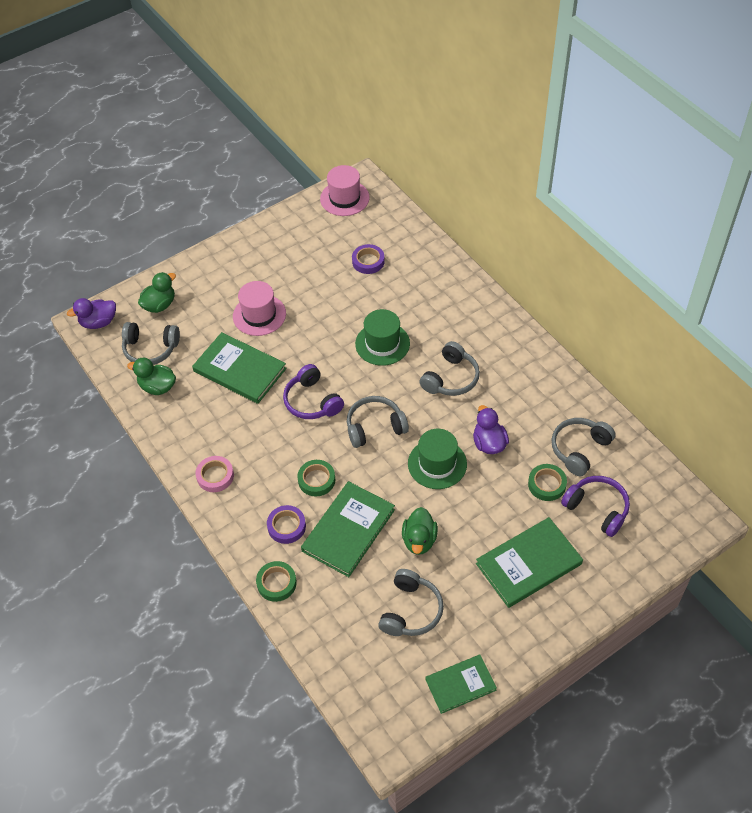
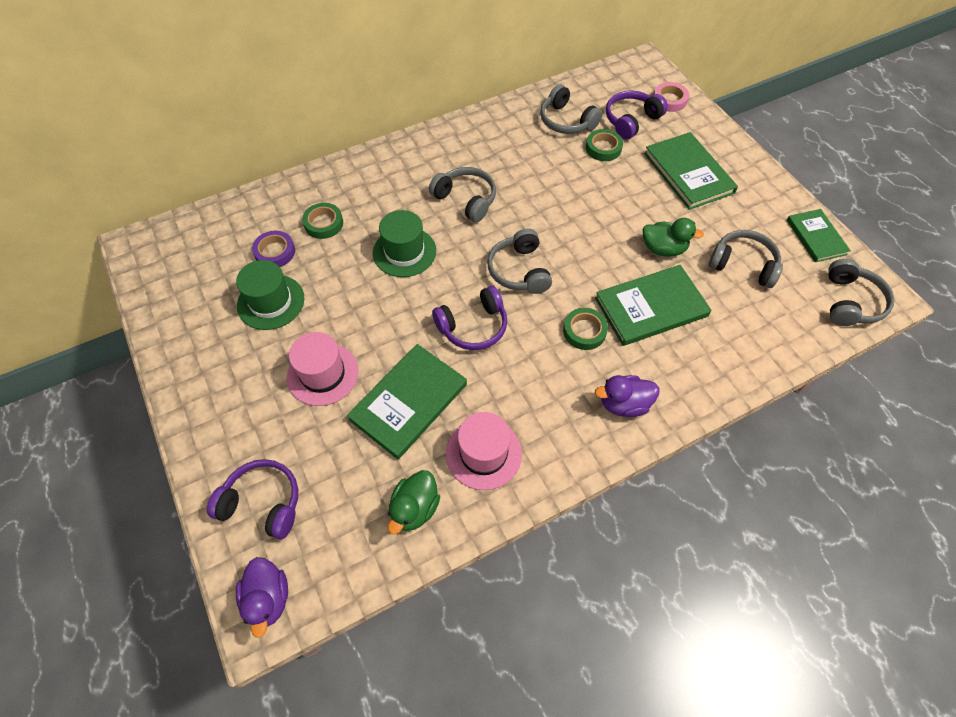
camera: 85 degrees left, 5 degrees up
grey headphones [122,322,180,365] -> grey headphones moved to [828,259,894,326]
green duck [138,272,176,313] -> purple headphones [207,459,298,539]
pink tape [196,456,234,492] -> pink tape moved to [654,82,689,112]
green tape [256,561,297,602] -> green tape moved to [302,203,343,239]
purple tape [267,505,306,544] -> none
green book [301,481,395,577] -> green book turned 60 degrees counterclockwise [595,265,712,346]
pink hat [320,165,370,216] -> pink hat moved to [446,412,522,490]
green hat [408,429,467,489] -> green hat moved to [236,260,304,330]
purple duck [473,405,509,454] -> purple duck moved to [595,375,660,417]

